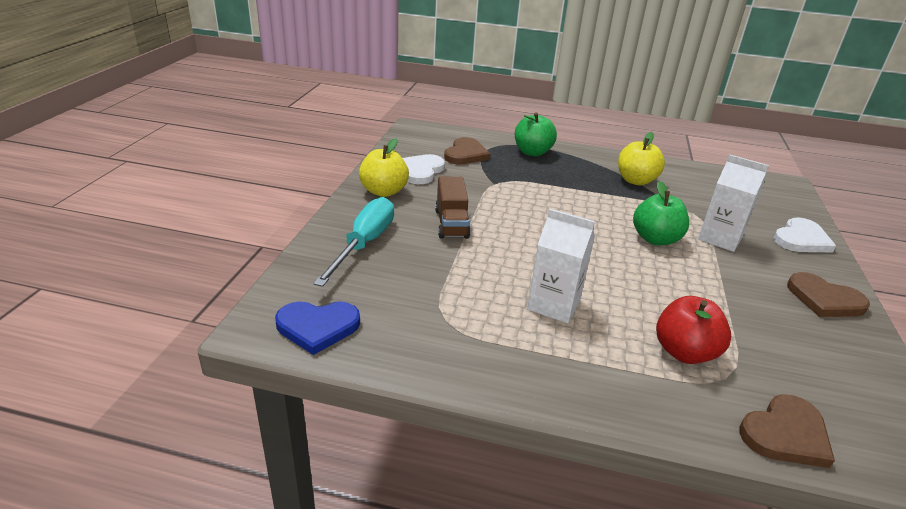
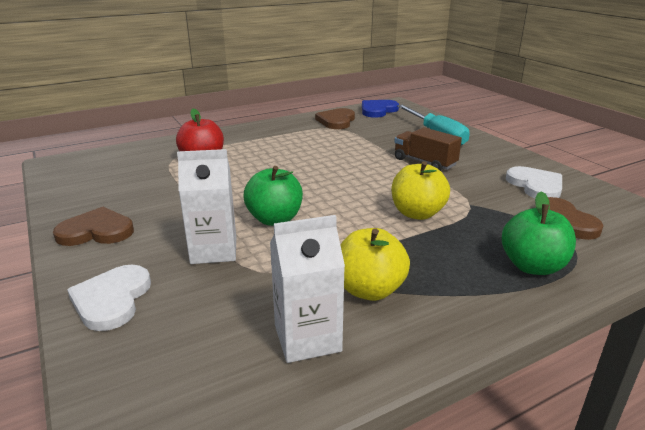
camera: 140 degrees right, 5 degrees down
yellow apple [359,138,409,197] -> yellow apple moved to [392,161,450,220]
white carton [527,209,595,323] -> white carton moved to [270,215,345,363]
brown heart [739,394,835,468] -> brown heart moved to [315,108,355,129]

